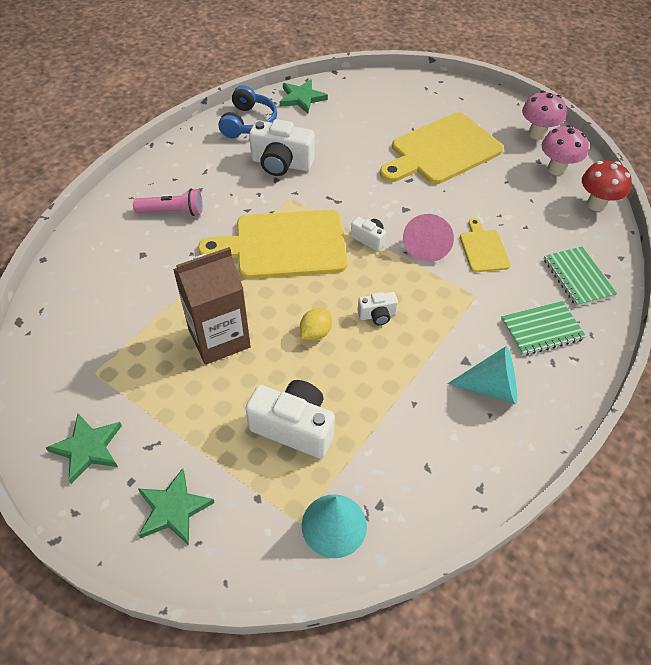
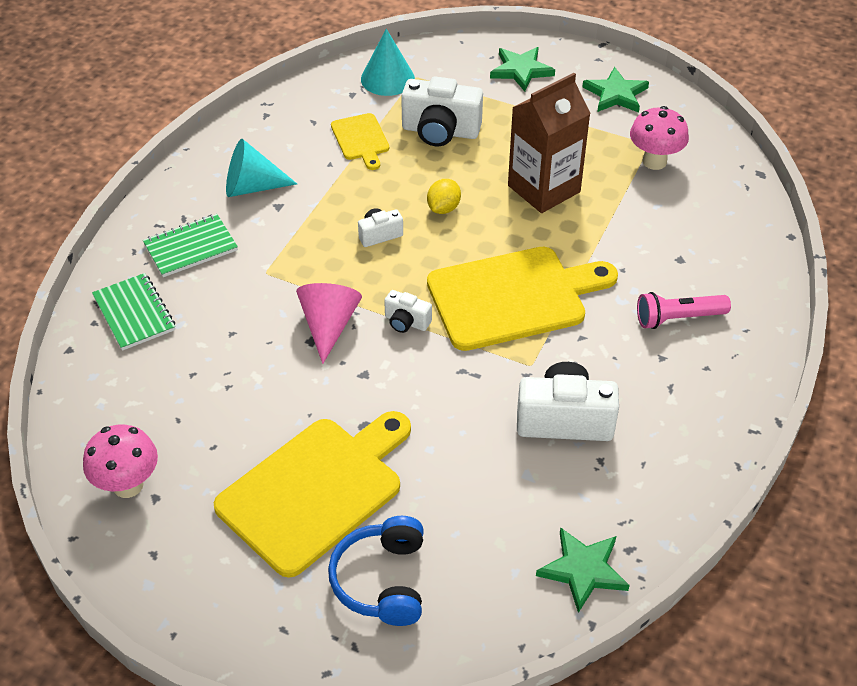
camera: 170 degrees right, 5 degrees down
blue headphones [219,85,277,138] -> blue headphones moved to [328,516,424,626]
yellow cutting board [460,218,511,272] -> yellow cutting board moved to [331,113,389,170]
pink mushroom [522,91,567,140] -> pink mushroom moved to [630,106,689,170]
red mushroom [582,161,632,211] -> none

